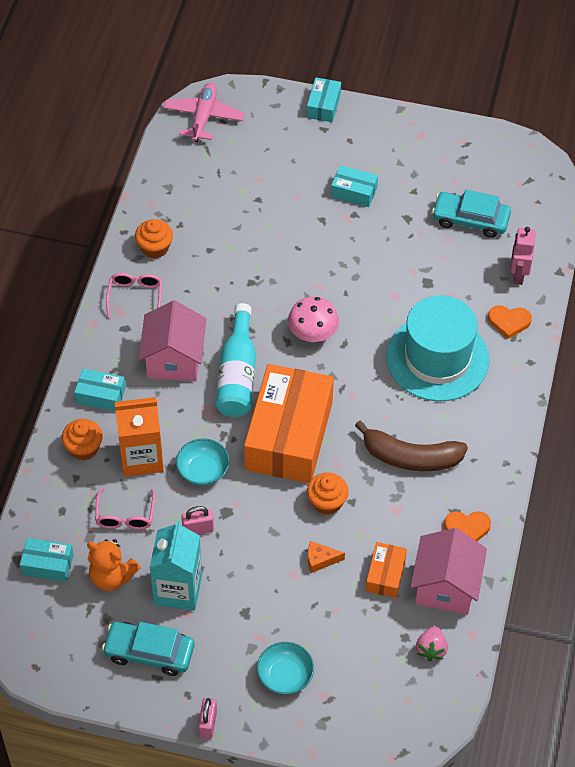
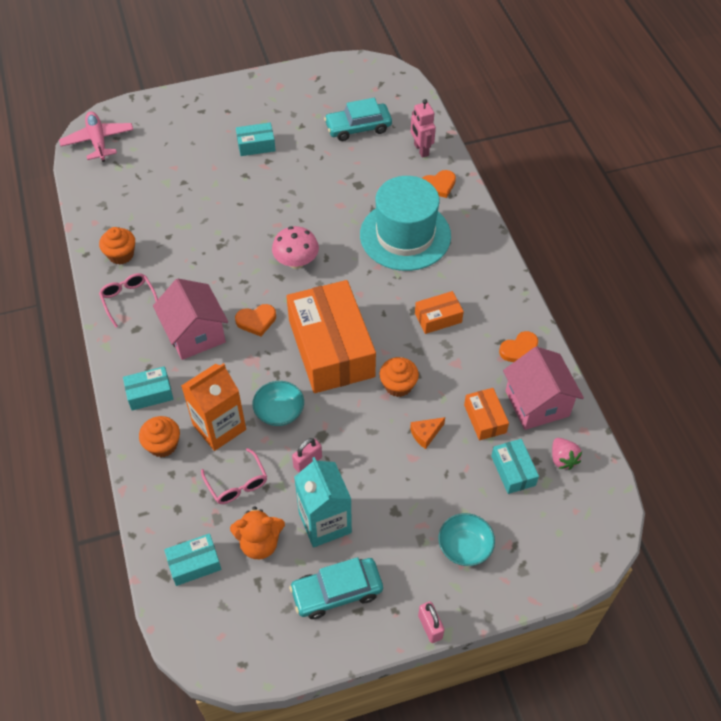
camera: 30 degrees left, 0 degrees up
turquoise bottle [216,303,256,417] -> orange heart [235,304,276,337]
turquoise box [307,77,341,122] -> turquoise box moved to [491,439,539,494]
brown banana [355,421,468,471] -> orange box [415,291,464,334]

